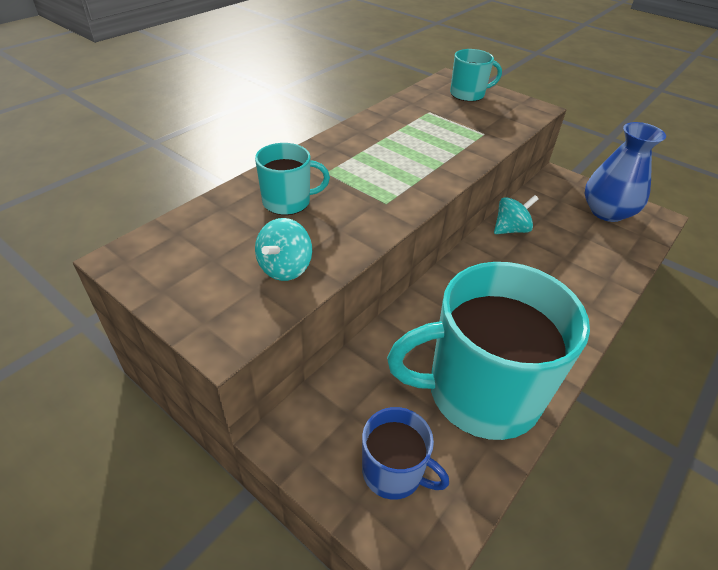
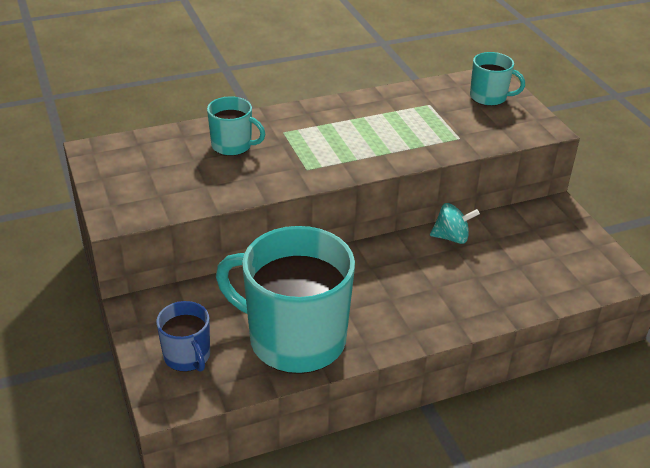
camera: 30 degrees right, 5 degrees down
turquoise spinning top [255,218,312,281] -> none
blue vase [584,122,666,222] -> none

